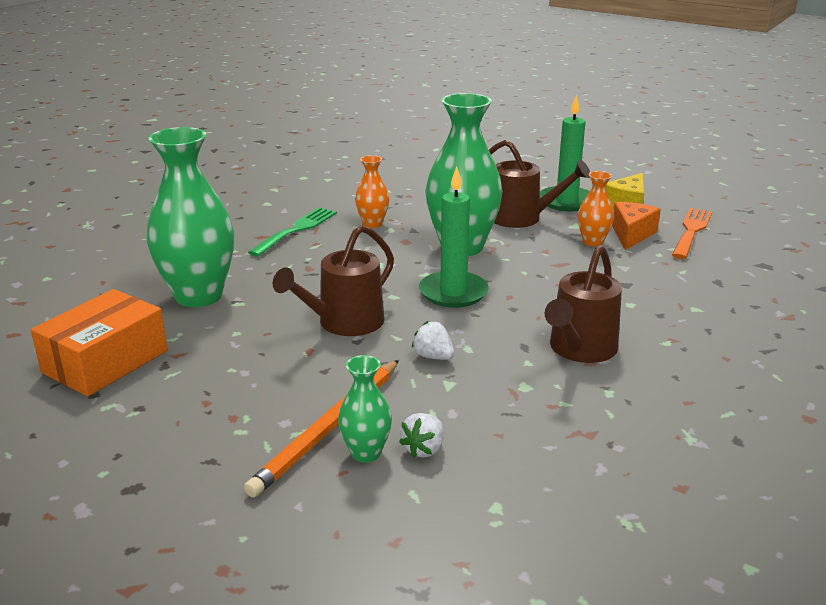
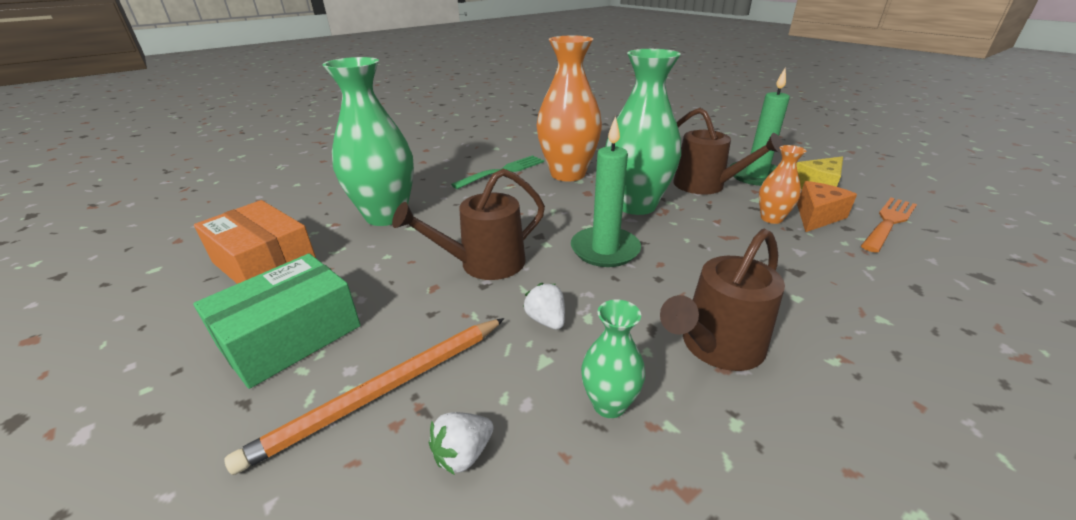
camera: 20 degrees right, 5 degrees up
orange box [31,289,168,396] -> orange box turned 75 degrees clockwise [194,200,316,284]
green vase [338,355,392,463] -> green vase moved to [581,300,645,418]
orange vase [355,155,389,228] -> orange vase [536,36,602,181], size x2.07
none -> green box [193,254,361,389]

